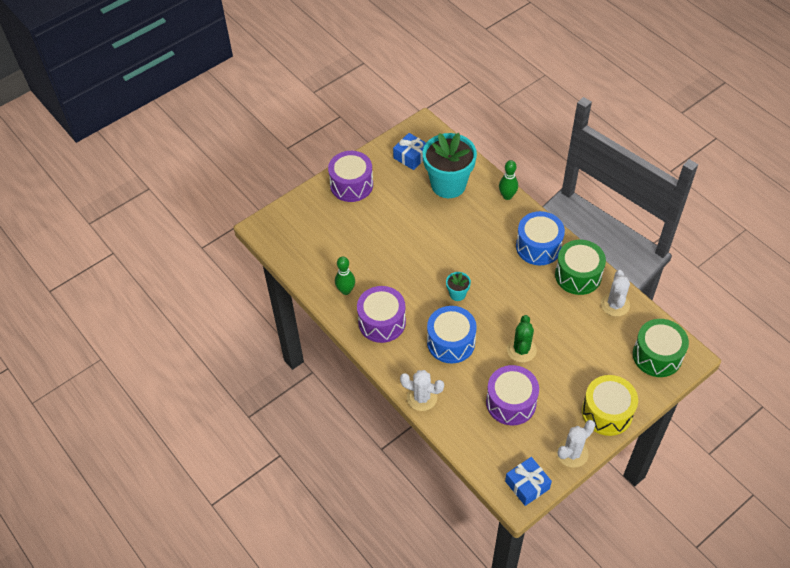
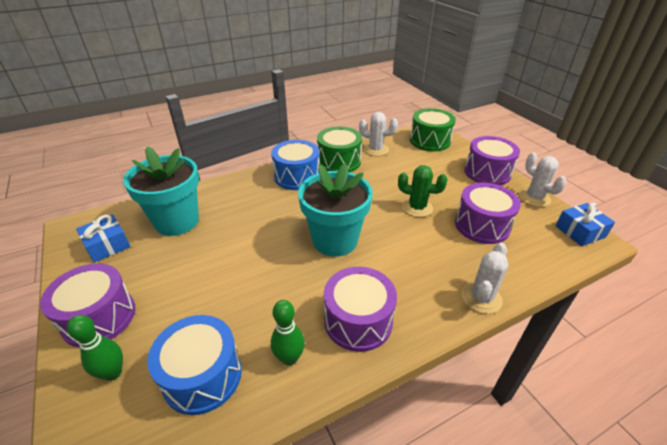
camera: 80 degrees left, 15 degrees down
blue drum [427,306,477,364] -> blue drum moved to [147,315,242,415]
turquoise flower pot [446,272,471,301] -> turquoise flower pot [298,163,373,257], size x2.31
green bowling pin [499,160,518,200] -> green bowling pin moved to [67,315,123,381]
yellow drum [582,375,638,436] -> purple drum [464,136,520,185]

